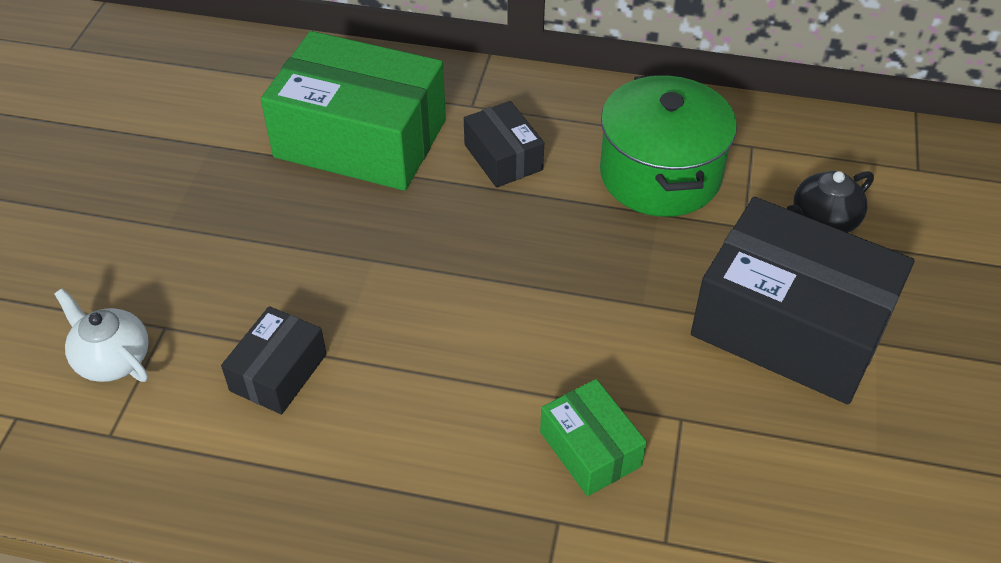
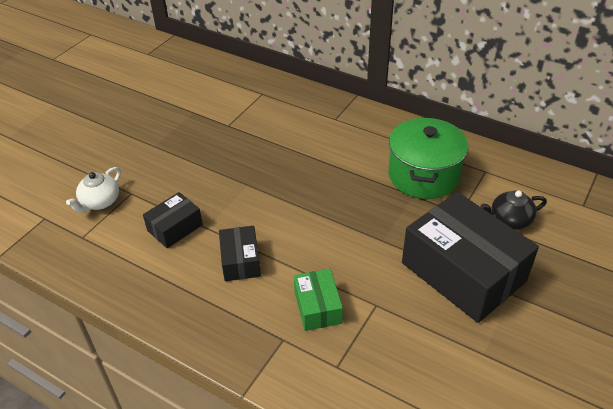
camera: 20 degrees right, 5 degrees down
white teapot [55,288,149,382] -> white teapot turned 120 degrees counterclockwise [66,167,121,213]
green box [261,31,446,191] -> none
black box [464,101,544,188] -> black box moved to [219,225,261,281]

